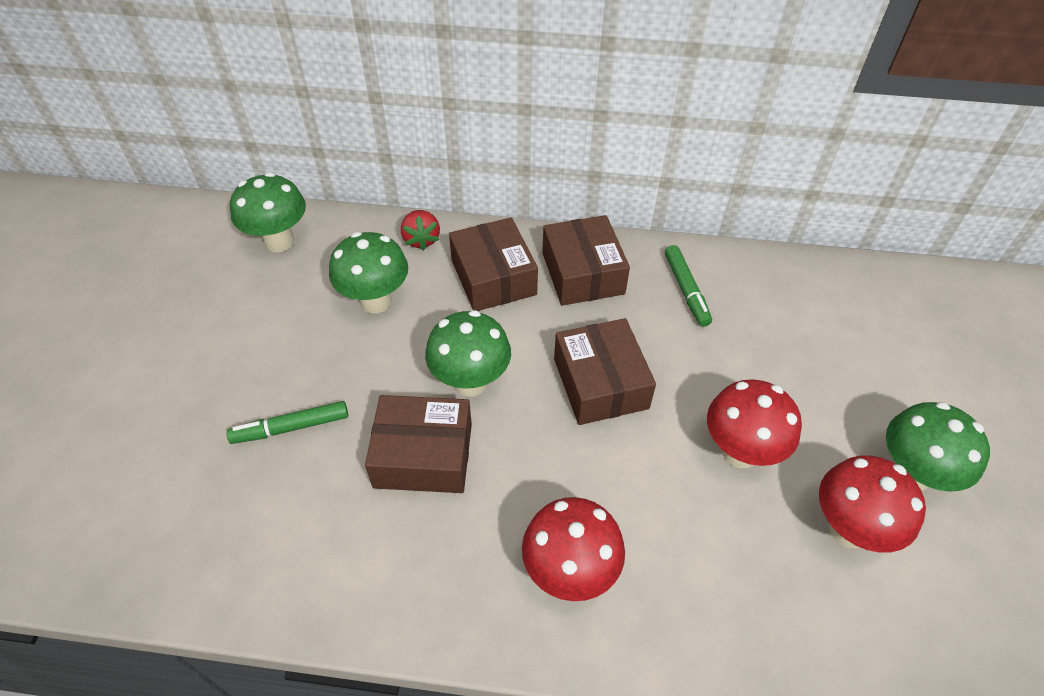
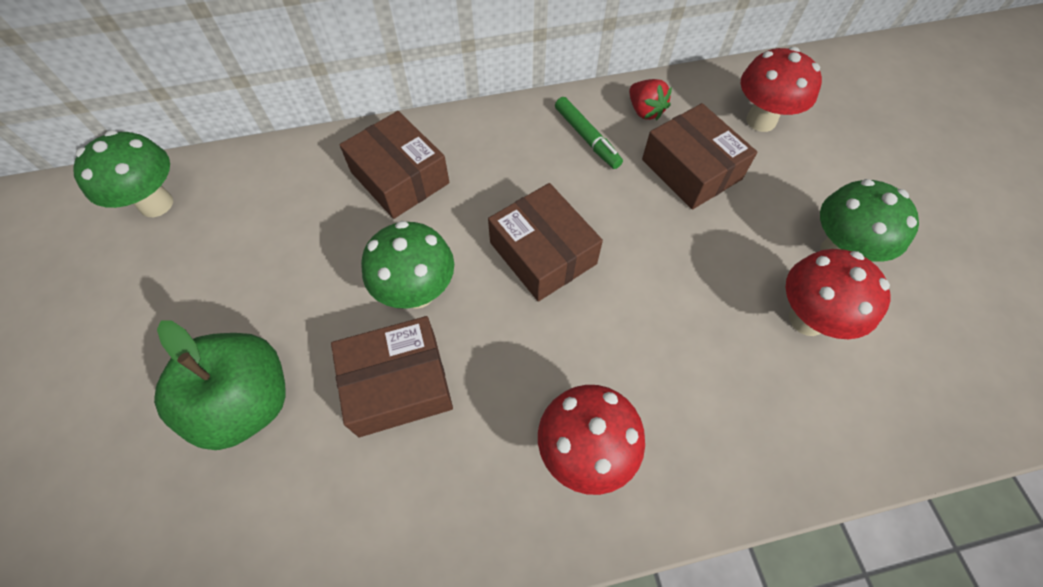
camera: 20 degrees left, 10 degrees up
green marker [227,401,348,444] -> green apple [154,321,286,450]
green mushroom [329,232,408,313] -> none
red strawberry [401,210,440,251] -> red strawberry moved to [629,79,672,120]
brown box [542,215,630,306] -> brown box moved to [642,103,757,210]
red mushroom [707,380,802,468] -> red mushroom moved to [741,47,822,132]

